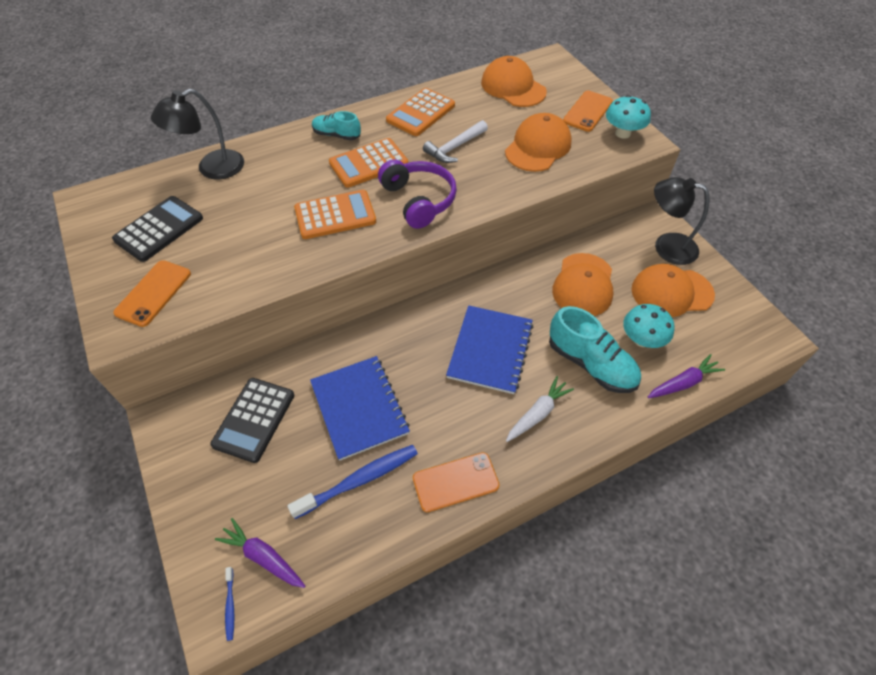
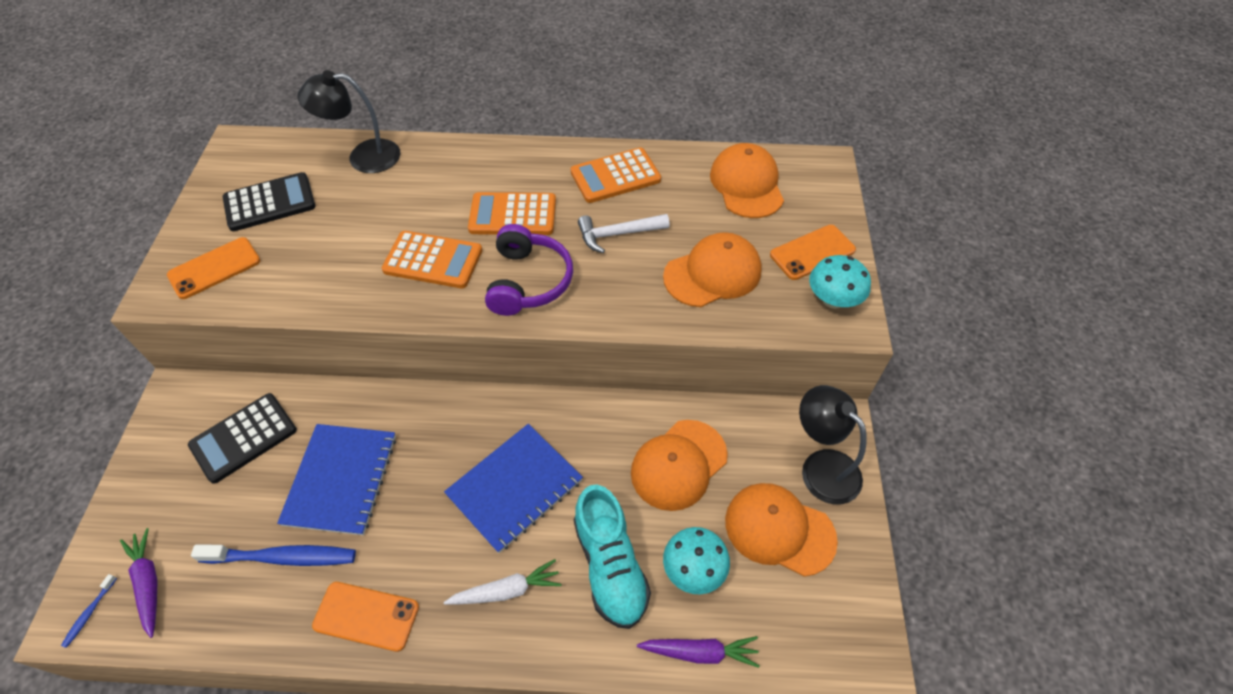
camera: 30 degrees right, 0 degrees up
turquoise shoe [312,111,361,140] -> none

